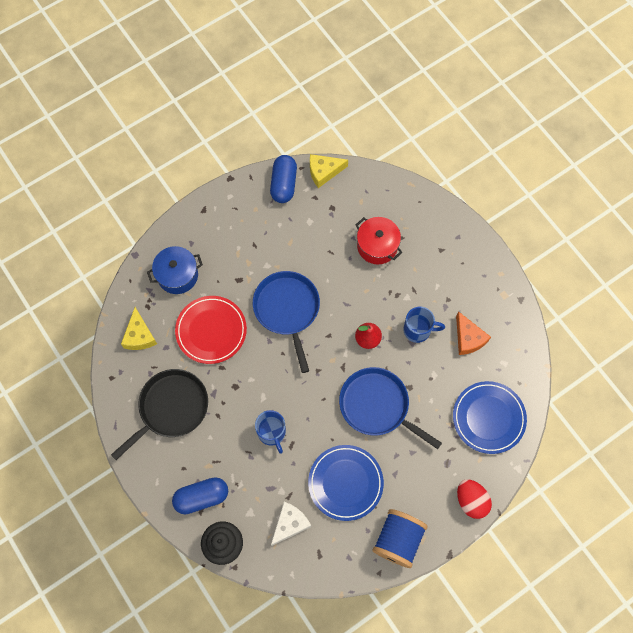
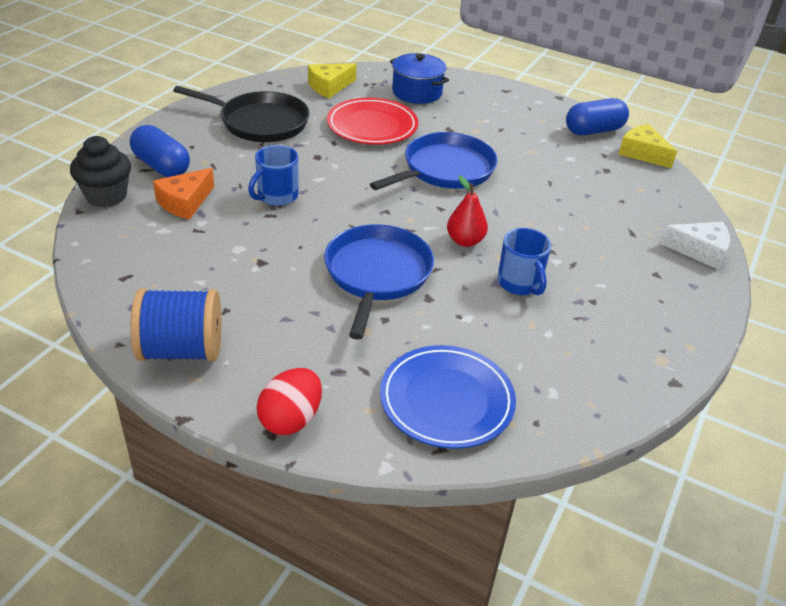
camera: 60 degrees right, 30 degrees down
white cheese [271,502,311,546] -> white cheese moved to [660,222,730,270]
blue plate [308,445,384,521] -> none
red pot [356,217,402,264] -> none
orange cheese [456,311,491,355] -> orange cheese moved to [153,168,214,220]

